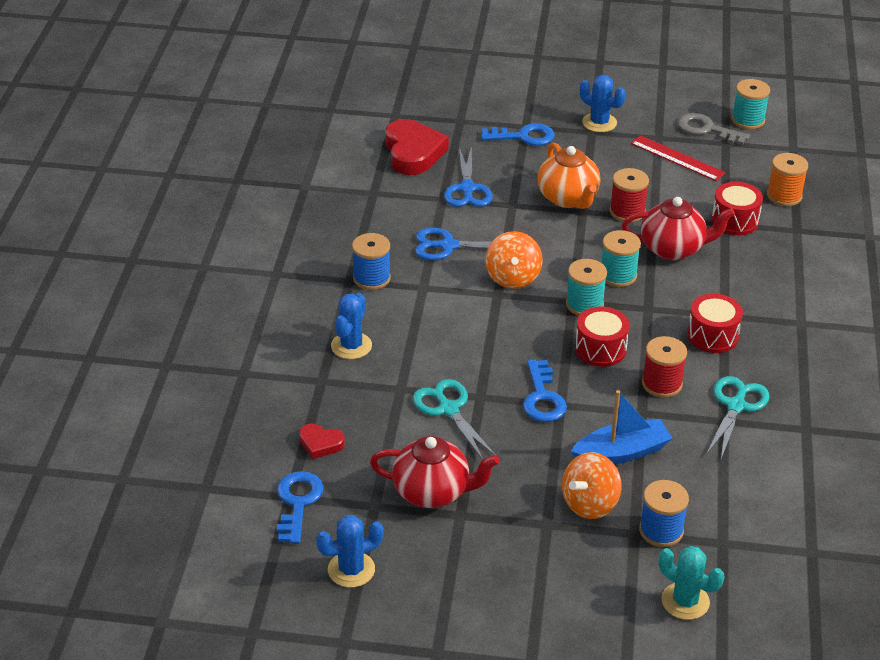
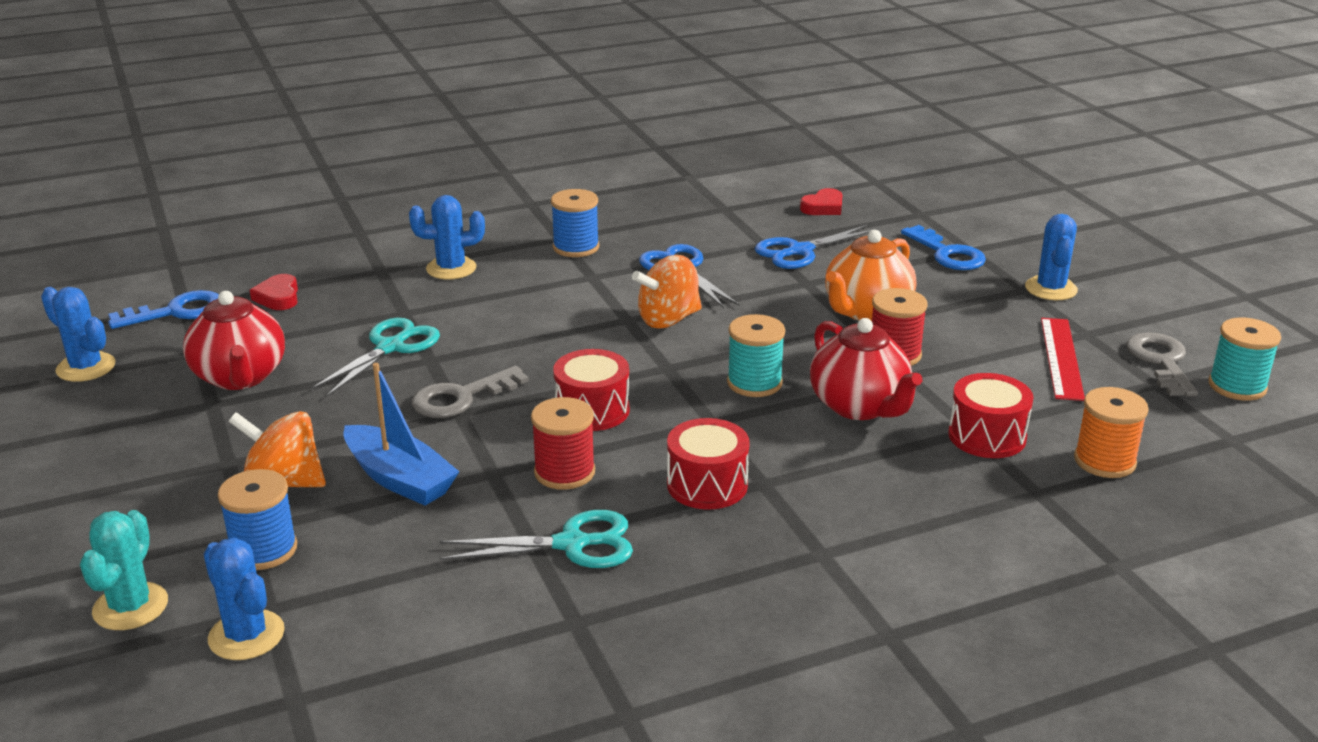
camera: 60 degrees right, 10 degrees down
red heart [385,119,449,175] -> red heart [800,188,843,215], size x0.51
blue key [523,360,567,422] -> grey key [412,366,529,418]
turquoise spool [566,259,607,316] -> none
none -> blue cactus [204,538,285,660]

